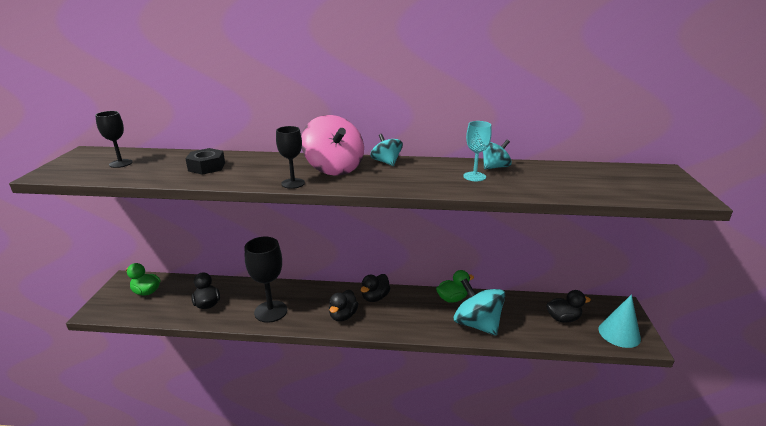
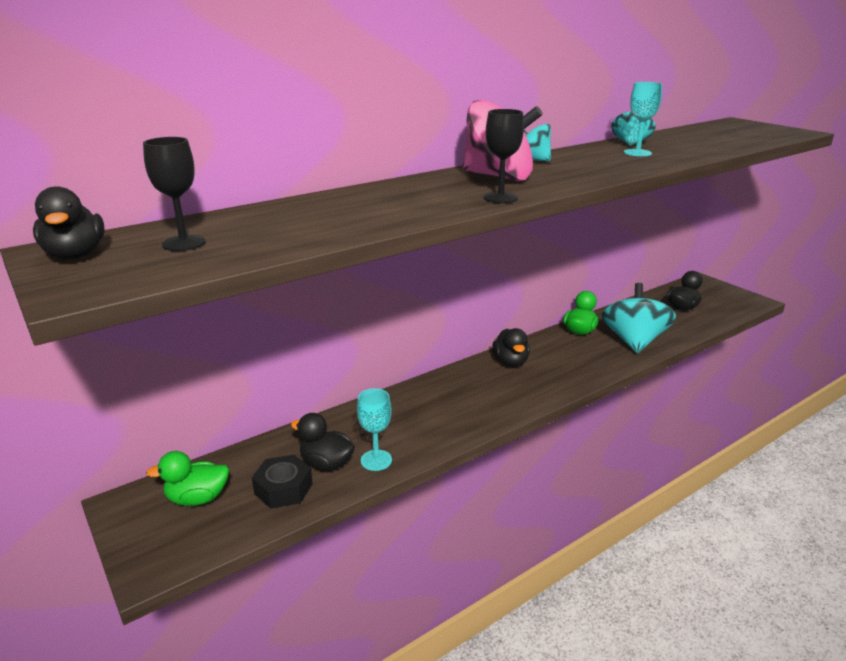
camera: 40 degrees left, 0 degrees up
black nut [185,148,225,175] -> black nut moved to [252,455,313,509]
black goblet [245,237,287,323] -> none
black duck [329,290,358,322] -> black duck moved to [33,186,105,259]
turquoise spinning top [453,278,506,336] -> turquoise spinning top turned 90 degrees clockwise [602,283,676,354]
turquoise cone [599,294,641,348] -> none
none -> turquoise goblet [357,388,392,471]

